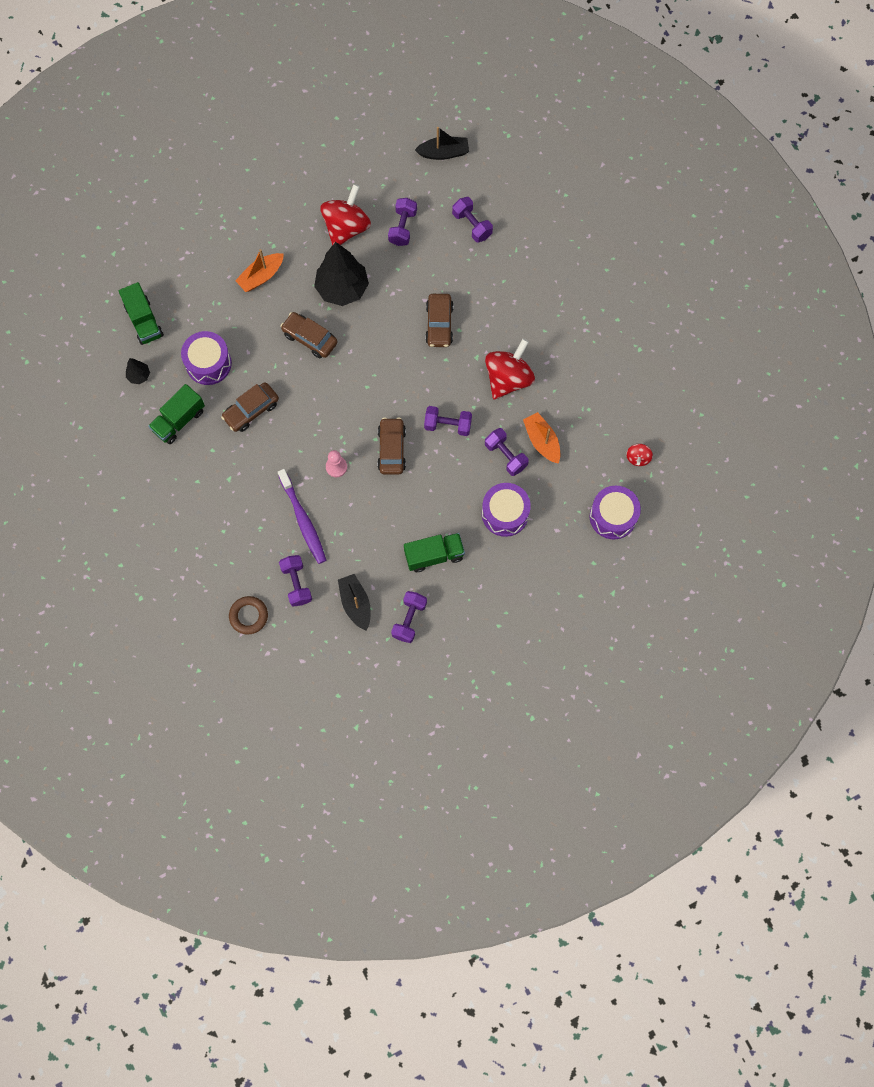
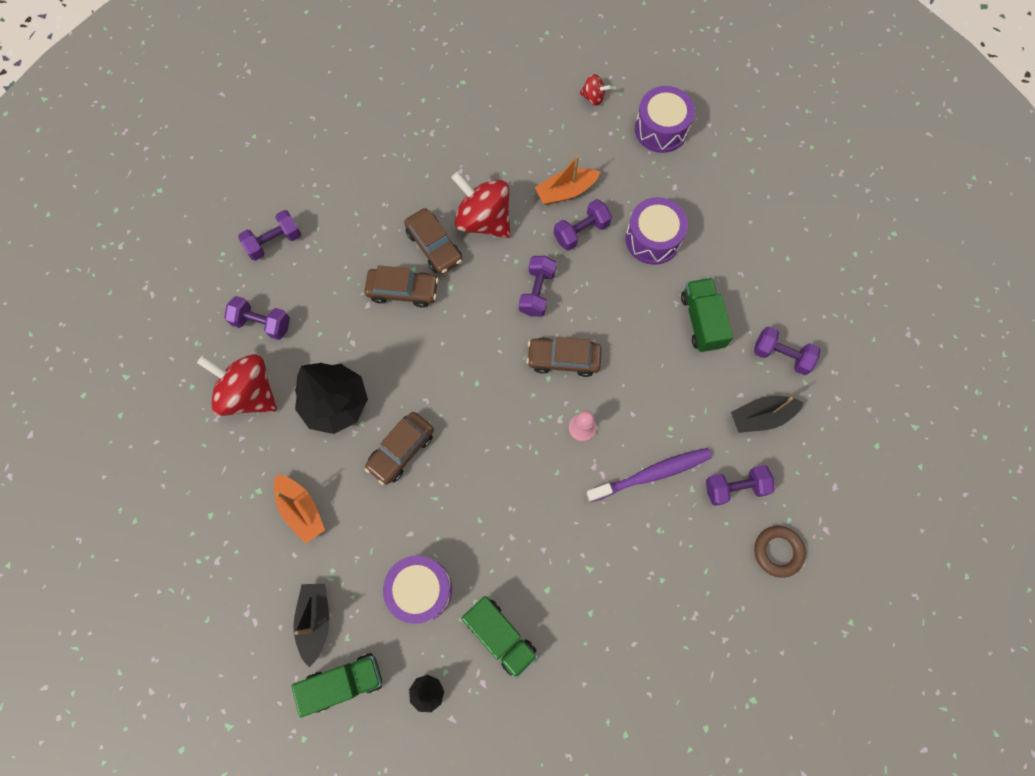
camera: 85 degrees left, 0 degrees up
brown car [221,382,279,432] -> brown car moved to [404,208,462,274]
black boat [415,127,469,160] -> black boat moved to [293,584,329,667]

